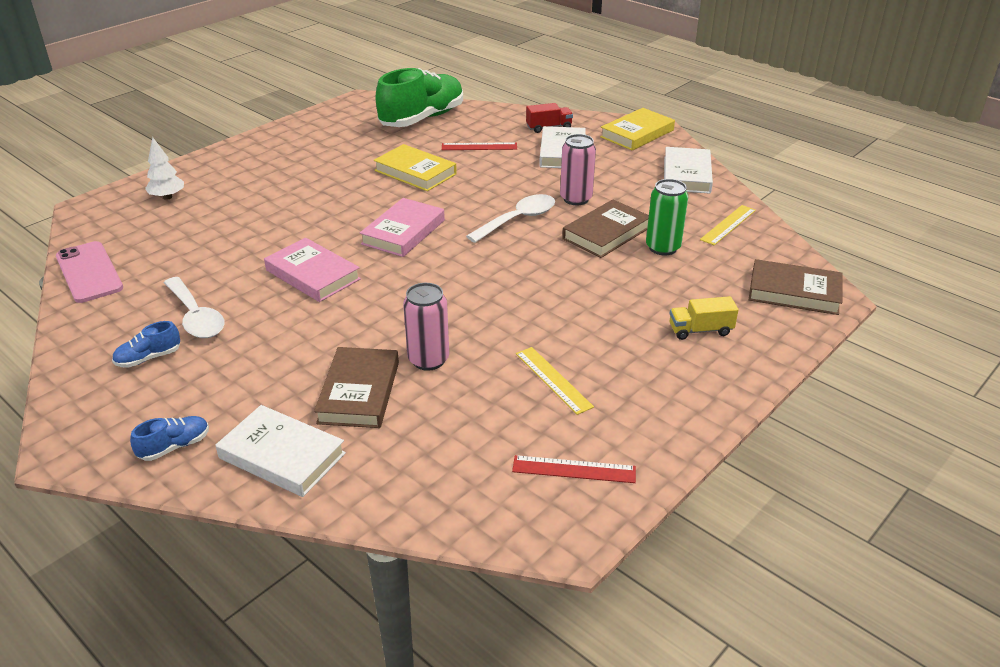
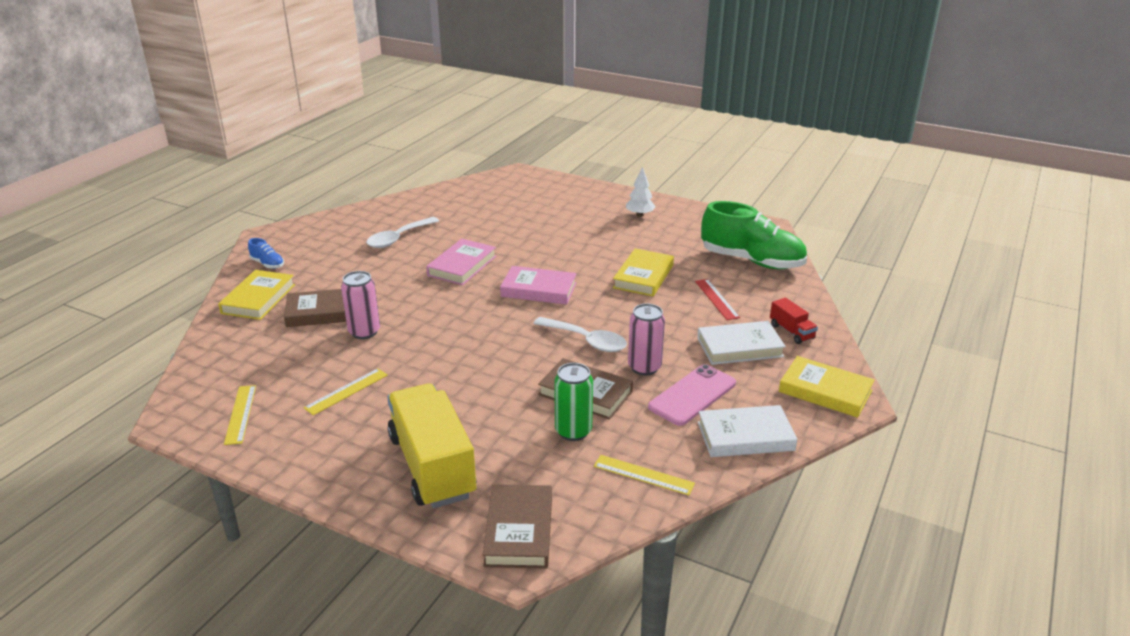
camera: 75 degrees right, 5 degrees down
pink phone [56,241,123,303] -> pink phone moved to [648,364,736,426]
blue shoe [112,321,180,368] -> none
white tree [145,137,184,200] -> white tree moved to [626,167,656,217]
white book [216,405,346,497] -> yellow book [218,270,295,320]
red ruler [512,455,636,483] -> yellow ruler [224,385,256,445]
yellow truck [670,296,738,340] -> yellow truck [387,384,476,508], size x2.28

